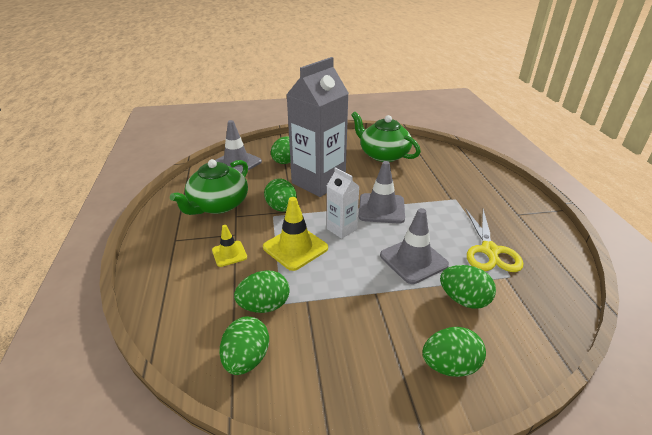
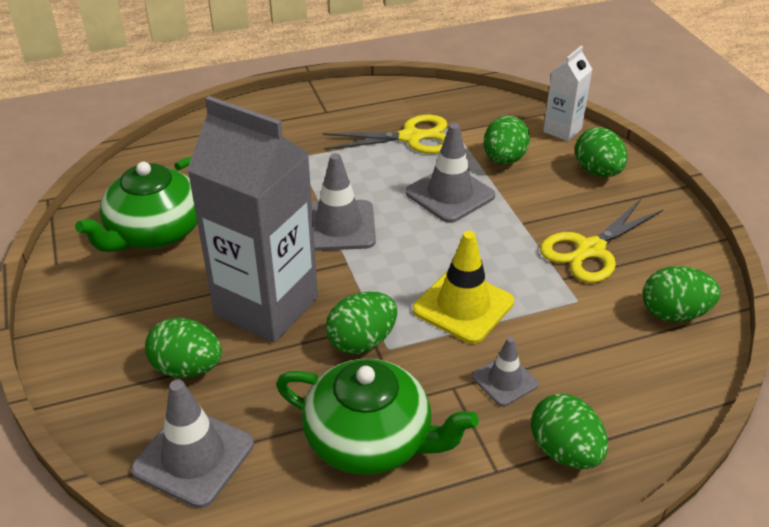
camera: 100 degrees left, 5 degrees up
yellow traffic cone [212,225,247,267] -> grey traffic cone [472,337,539,406]
green egg [234,270,290,313] -> green egg moved to [531,394,608,469]
white carton [327,167,360,239] -> white carton moved to [543,46,592,141]
none -> yellow scissors [540,199,663,283]

